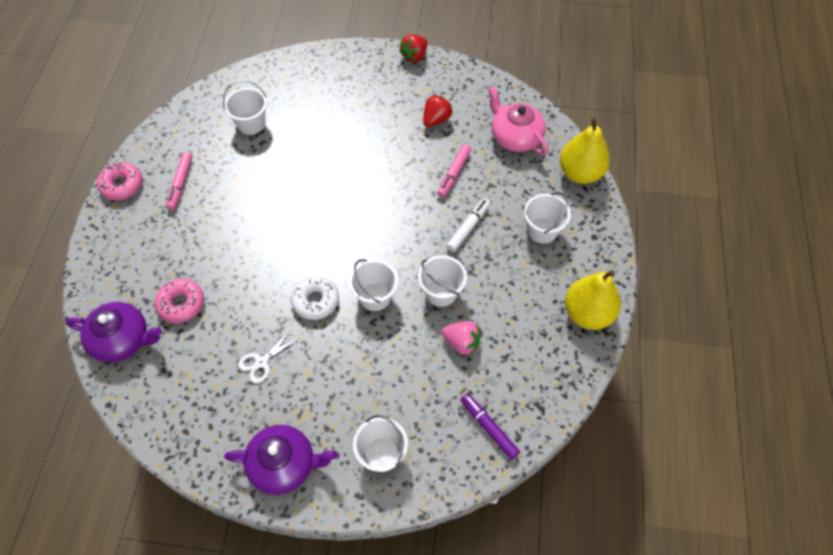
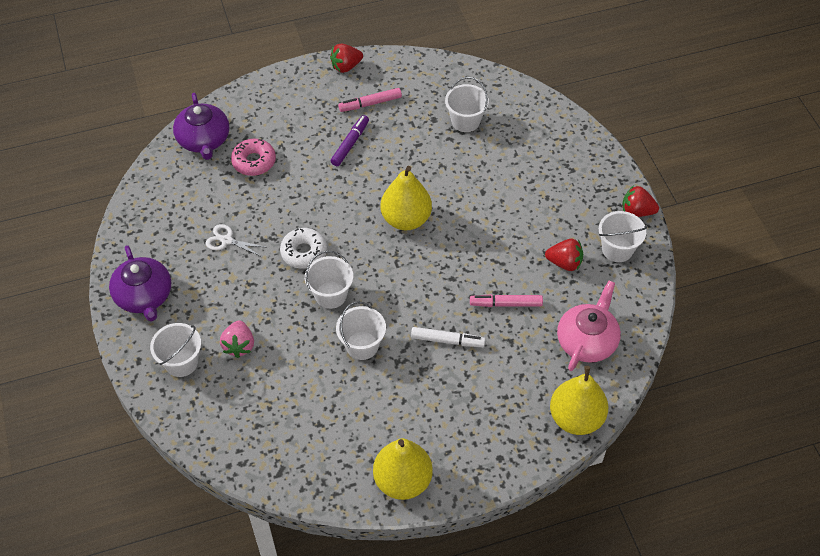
camera: 65 degrees right, 5 degrees down
pink donut [97,162,143,200] -> red strawberry [330,43,363,73]
pink strawberry [442,321,481,355] -> pink strawberry moved to [220,320,254,358]
purple marker [460,393,520,460] -> purple marker moved to [331,115,369,166]
white bucket [524,192,571,244] -> white bucket moved to [599,211,647,262]
none -> yellow pear [381,166,432,230]

